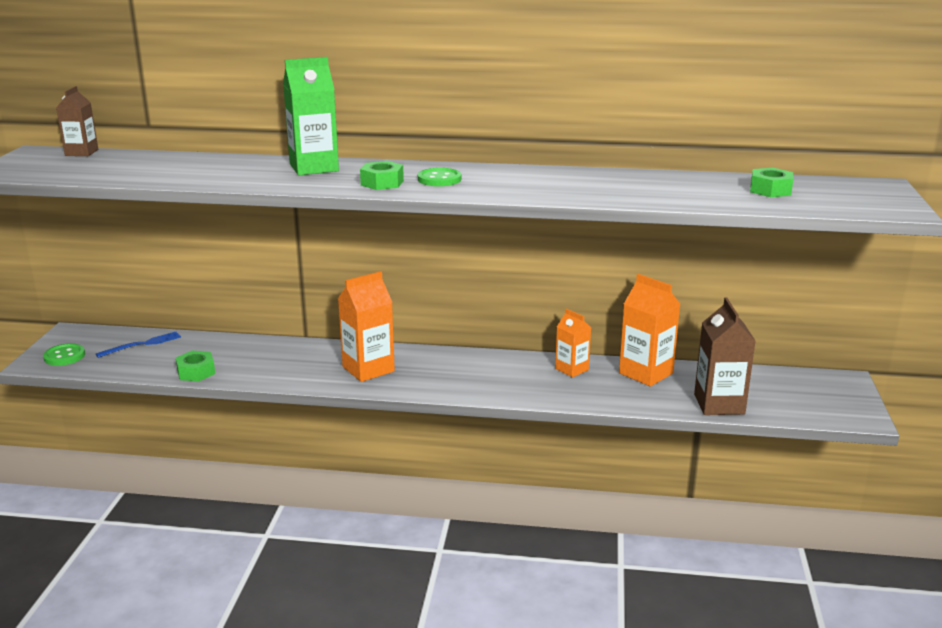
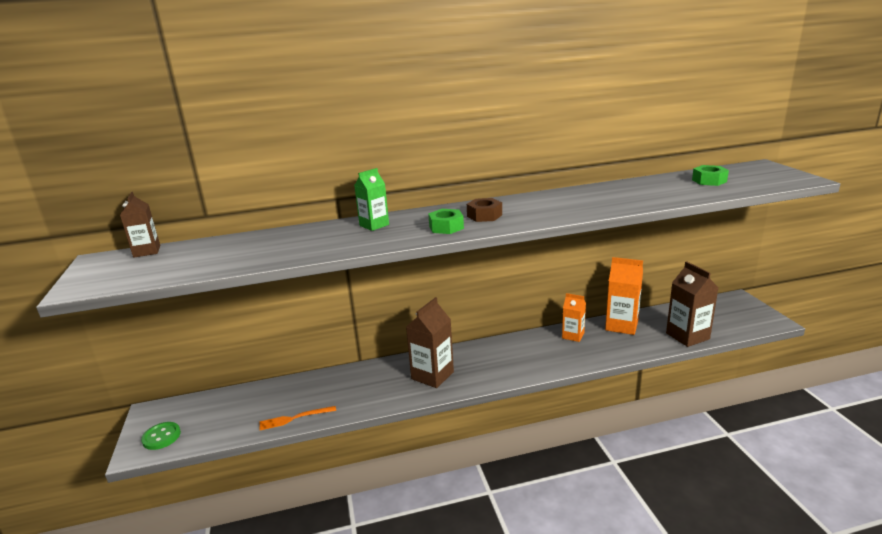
camera: 20 degrees left, 0 degrees up
blue fork [96,332,181,358] -> none
green nut [176,351,215,382] -> orange fork [259,406,336,430]
green carton [283,57,339,175] -> green carton [354,168,389,231], size x0.62
orange carton [338,271,395,382] -> brown carton [406,297,454,388]
green button [418,168,461,186] -> brown nut [467,198,502,222]

